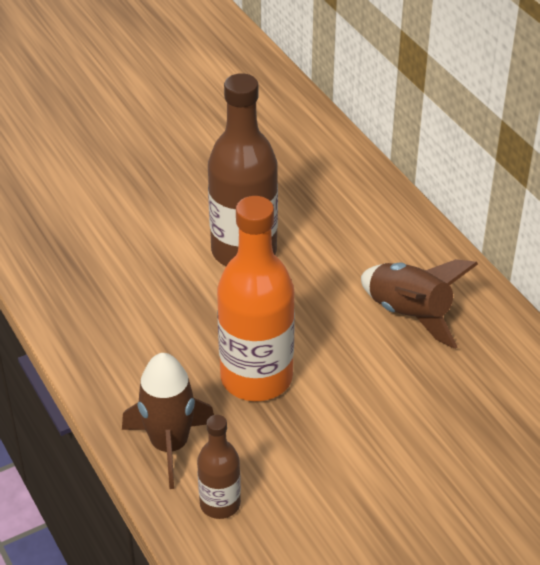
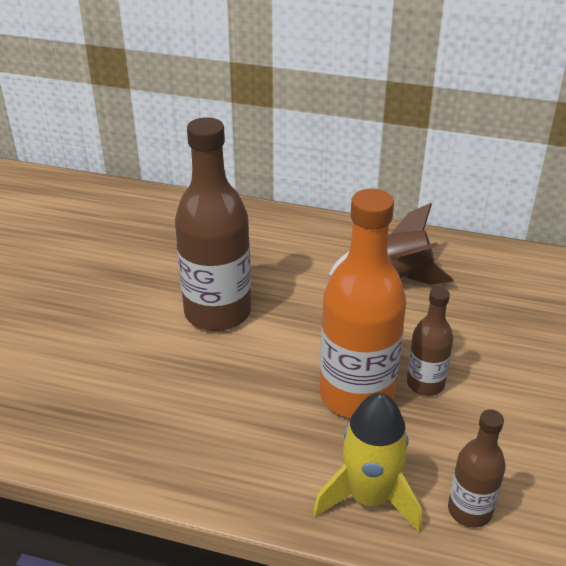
camera: 45 degrees left, 5 degrees down
brown rocket [122,353,214,489] -> yellow rocket [313,393,422,532]
none -> brown bottle [407,287,453,396]

